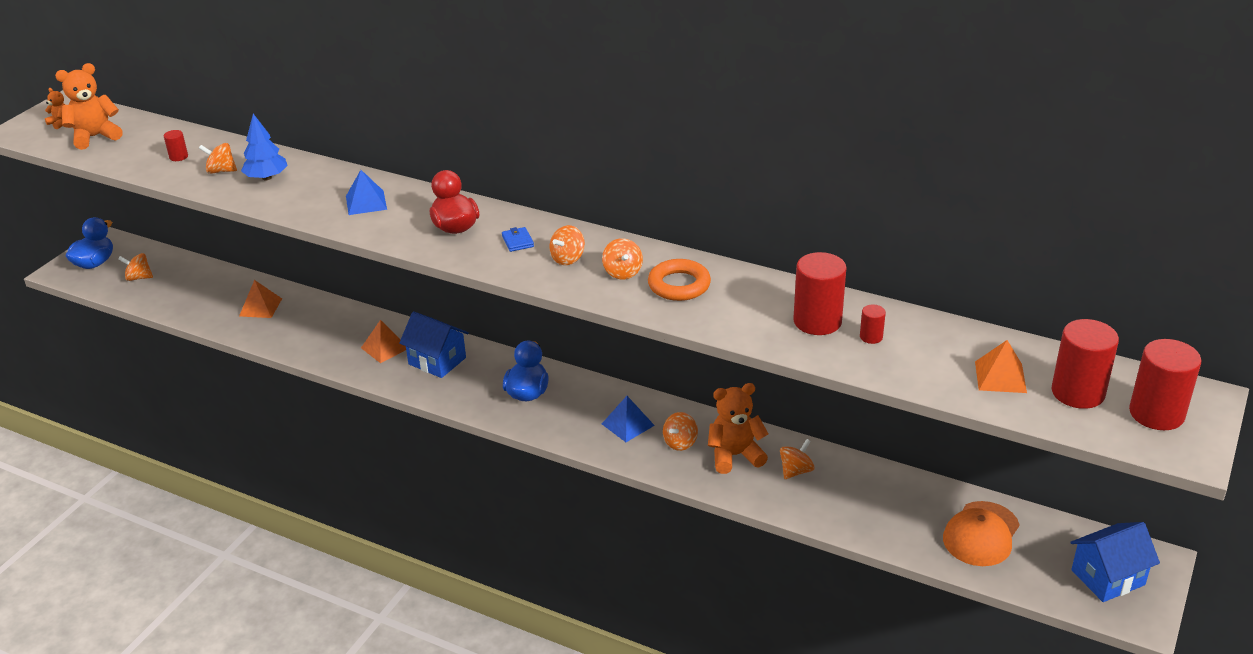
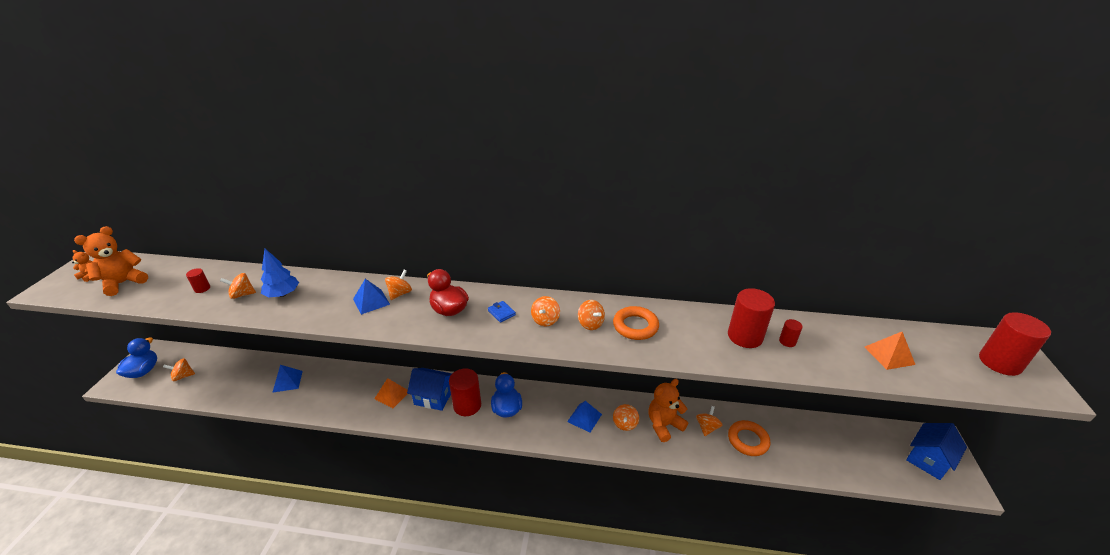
camera: 20 degrees left, 0 degrees up
orange pyramid [239,280,282,318] -> blue pyramid [272,365,303,393]
orange cap [943,501,1020,566] -> none
red cylinder [1052,319,1119,409] -> red cylinder moved to [449,368,481,416]
none -> orange spinning top [385,270,412,300]
none -> orange ring [728,420,771,456]

